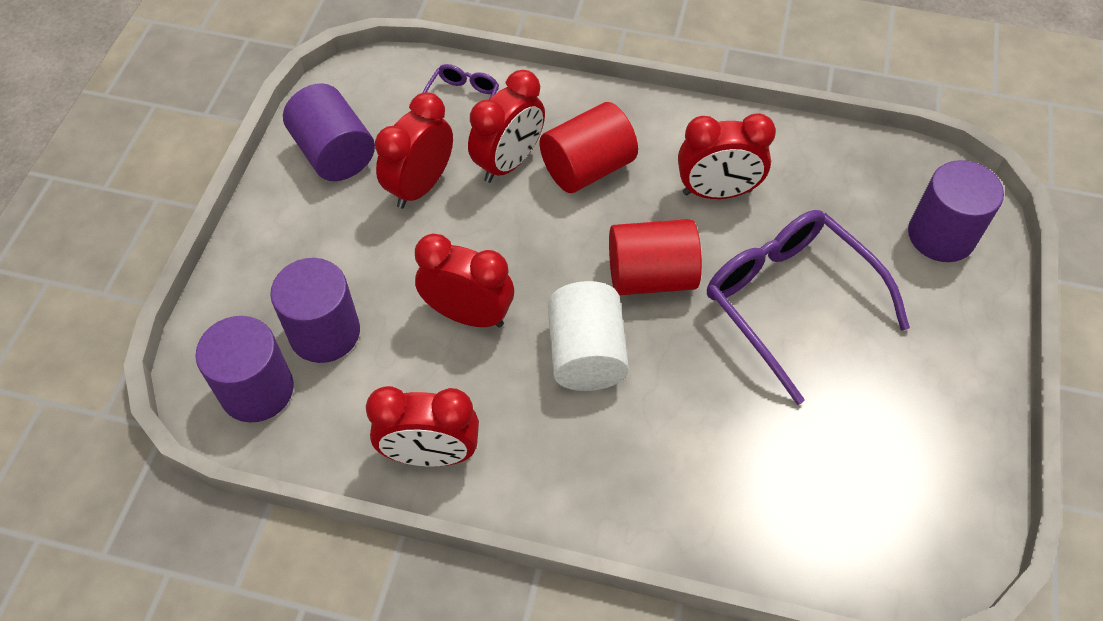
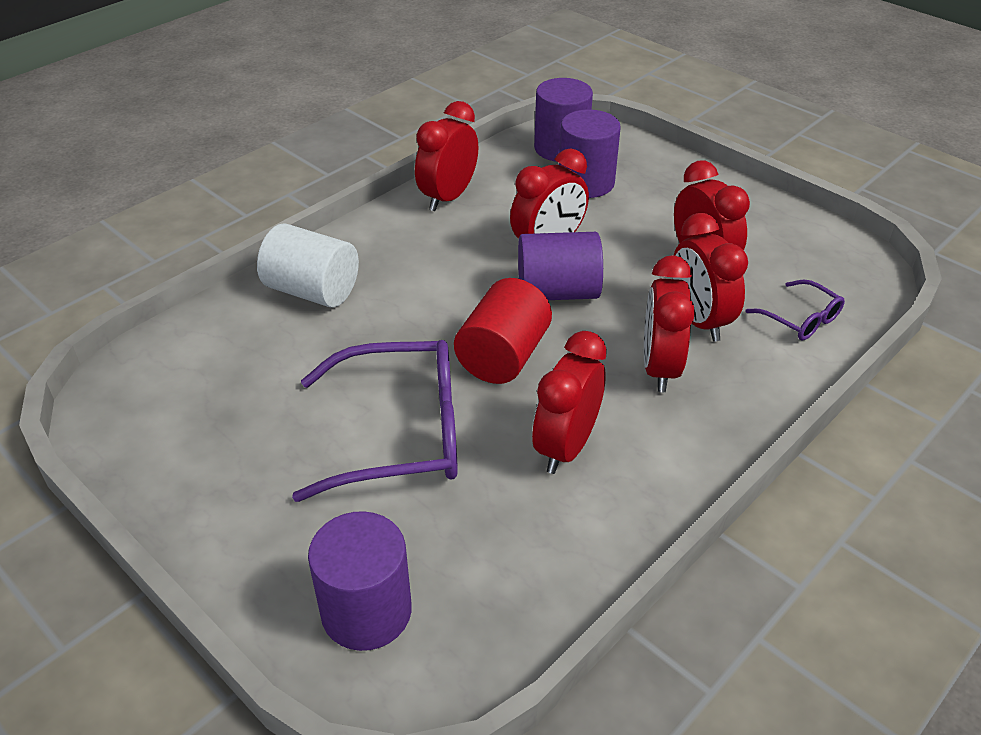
camera: 120 degrees right, 15 degrees down
purple cylinder [283,83,375,181] -> purple cylinder moved to [518,232,603,300]
red cylinder [540,102,638,193] -> red clock [644,255,695,392]
white cylinder [548,281,629,391] -> white cylinder moved to [257,223,359,307]

